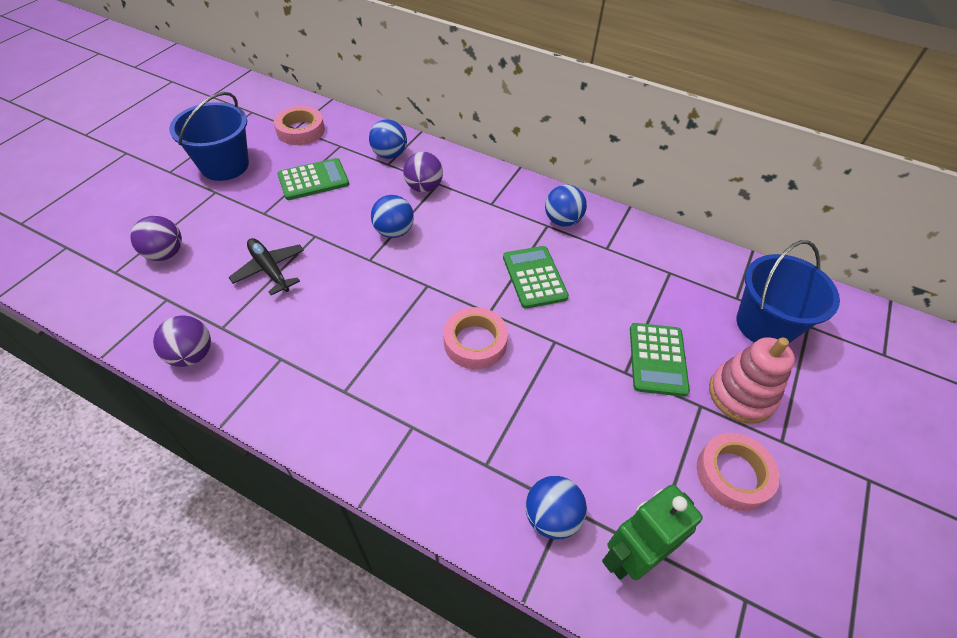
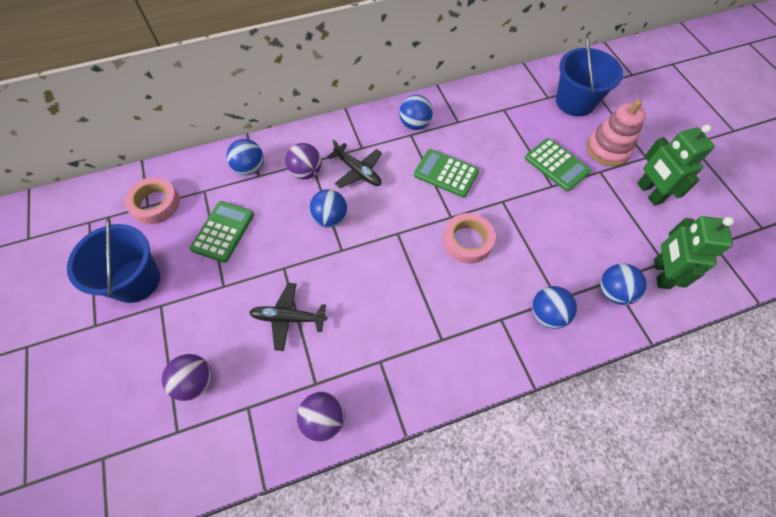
camera: 45 degrees left, 10 degrees up
pink tape [697,433,780,511] -> green robot [637,125,715,206]
none -> black plane [327,139,382,188]
none -> blue ball [532,286,577,329]

